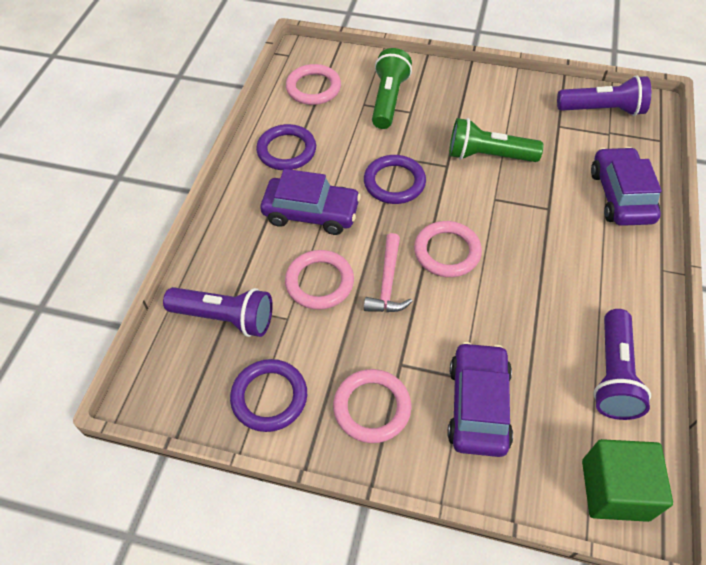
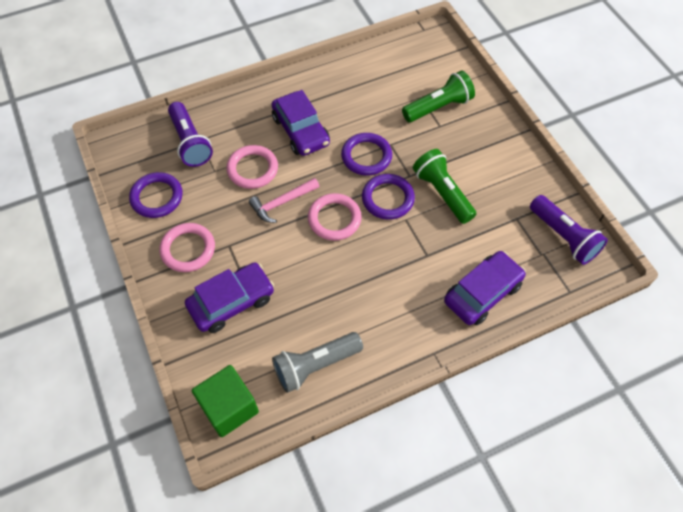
camera: 50 degrees right, 5 degrees up
purple ring [256,124,316,170] -> purple ring moved to [362,174,415,220]
pink ring [286,64,341,105] -> none
purple flashlight [593,309,651,420] -> grey flashlight [272,332,363,393]

